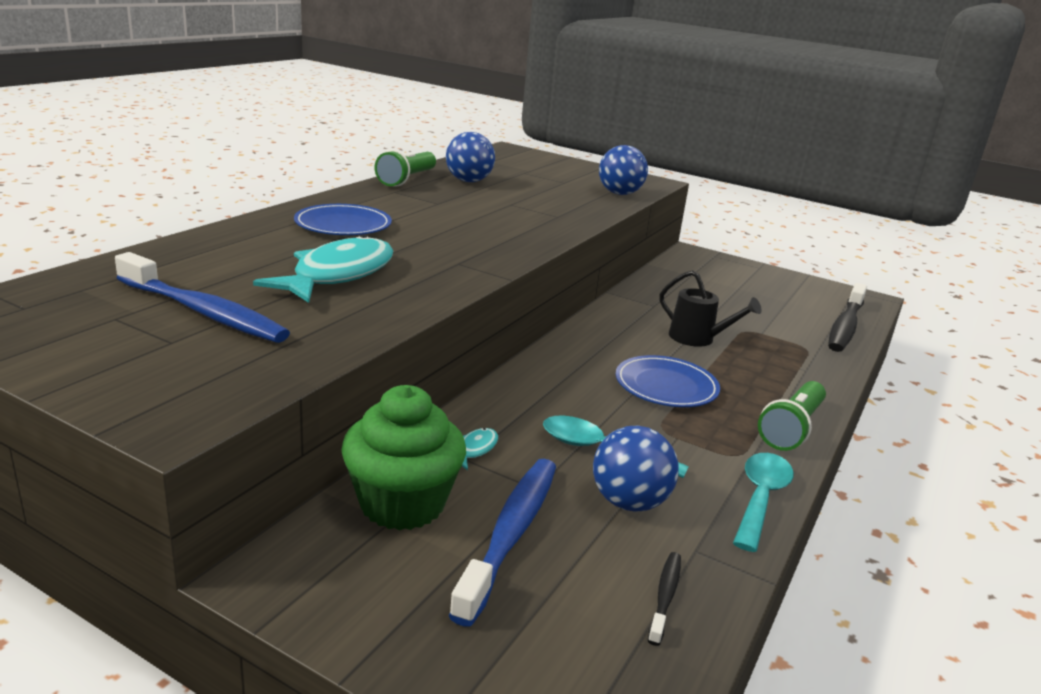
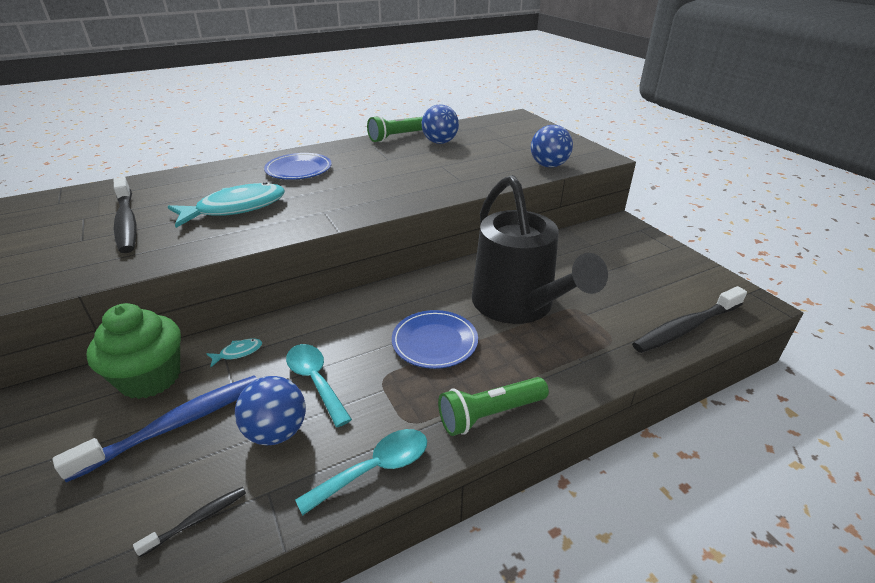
camera: 35 degrees right, 10 degrees up
blue toothbrush [115,252,290,343] -> black toothbrush [113,177,137,253]
black watering can [659,270,762,347] -> black watering can [472,175,608,324], size x2.15

